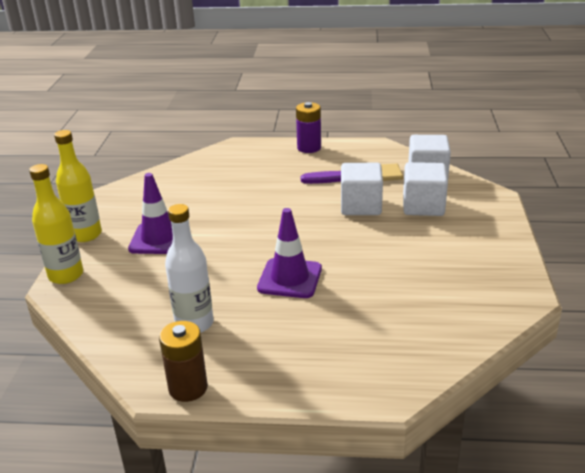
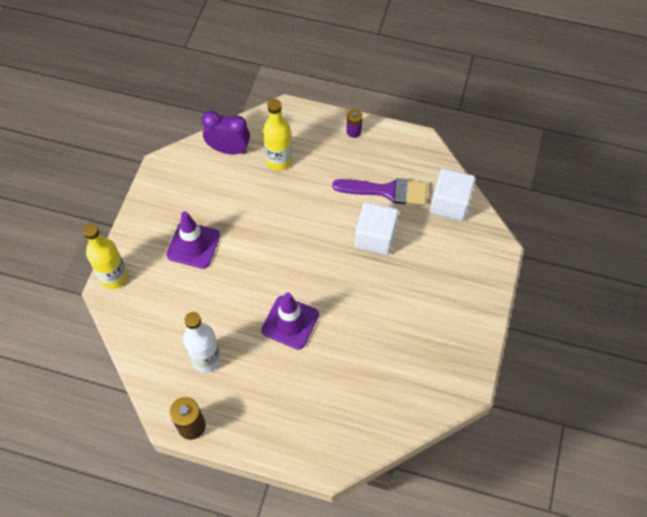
camera: 10 degrees right, 30 degrees up
yellow bottle [54,130,102,242] -> yellow bottle moved to [263,99,292,171]
purple battery [296,102,321,153] -> purple battery [346,109,363,138], size x0.64
white cube [403,162,448,216] -> none
none -> purple clock [202,111,250,154]

